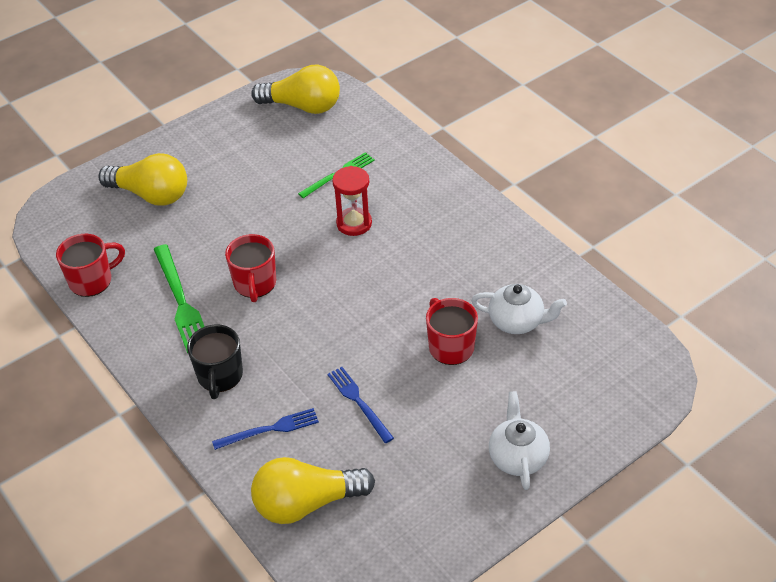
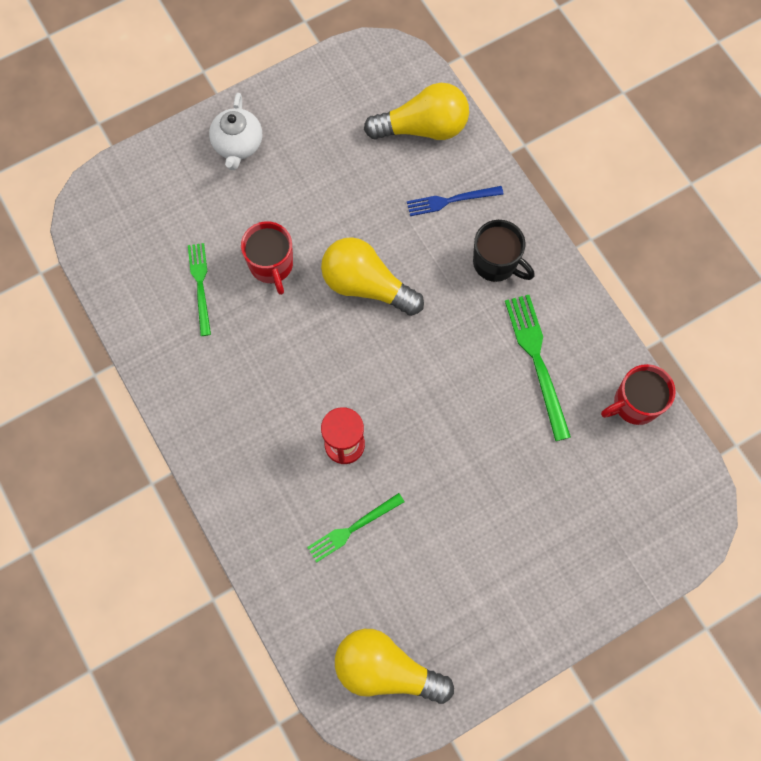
camera: 175 degrees left, 25 degrees up
yellow light bulb [99,153,187,206] -> yellow light bulb moved to [321,237,424,316]
black mug [187,324,243,399] -> black mug turned 120 degrees clockwise [473,220,535,282]
red mug [225,234,276,302] -> none
blue fork [327,367,394,443] -> none
white teapot [471,284,567,334] -> green fork [188,243,211,336]

